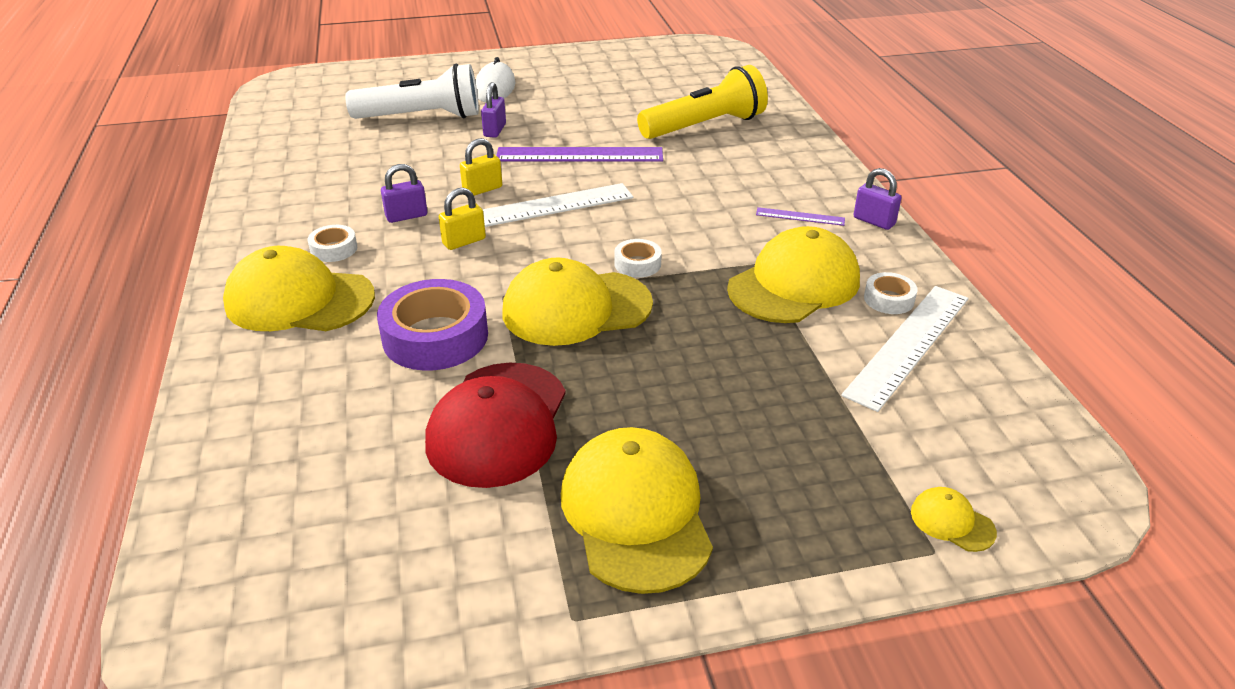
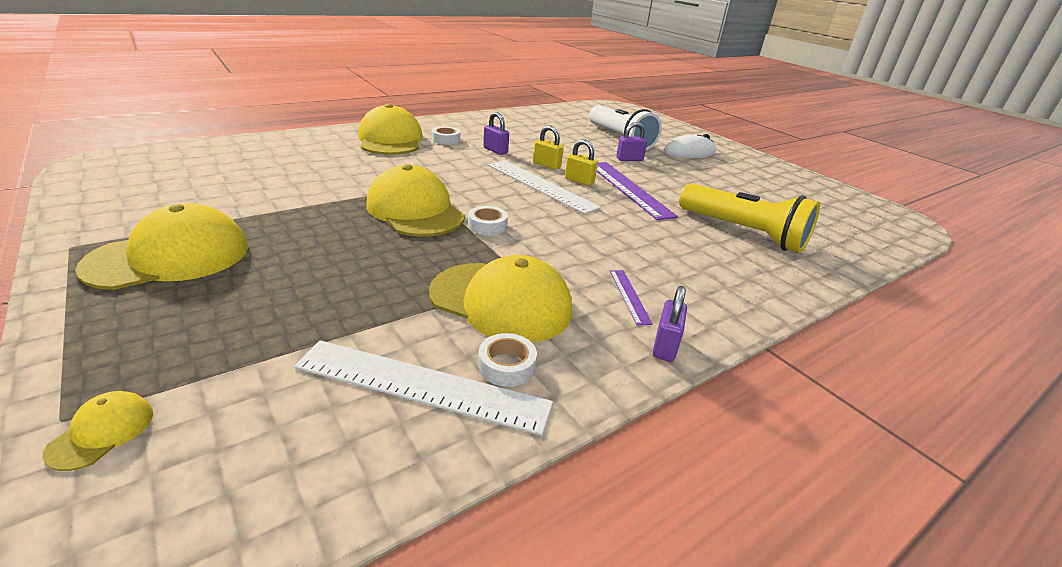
camera: 65 degrees right, 5 degrees down
purple tape [377,279,488,371] -> none
red cap [425,363,566,488] -> none
yellow padlock [439,188,486,250] -> yellow padlock moved to [565,139,598,186]

